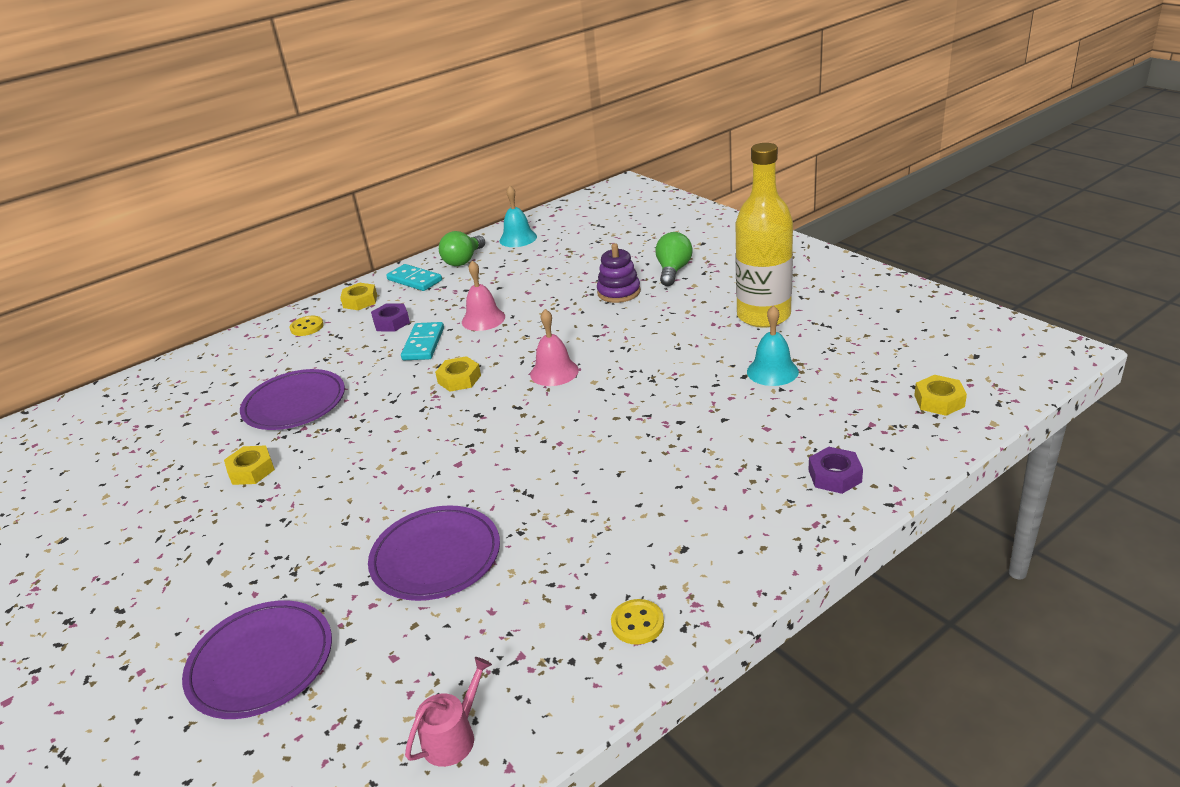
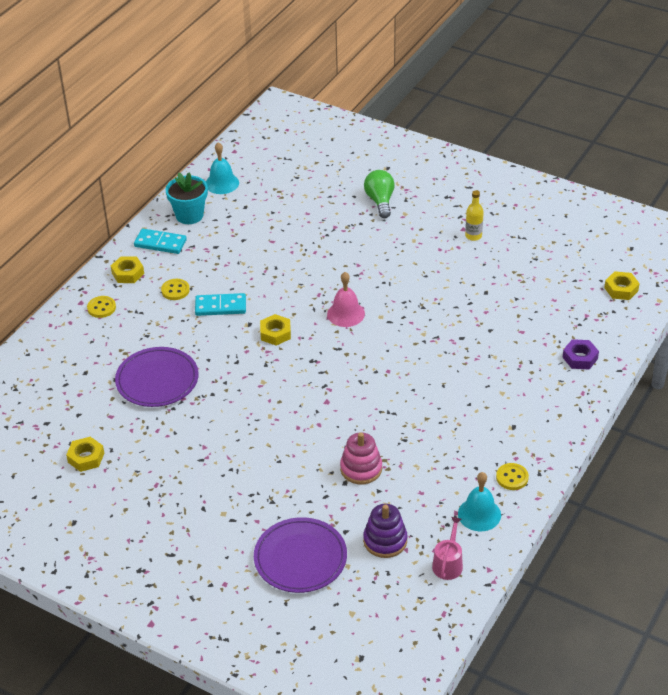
camera: 25 degrees left, 10 degrees up
yellow nut [224,445,275,485] -> yellow nut moved to [66,437,104,472]
purple plate [368,505,500,601] -> pink stacking toy [340,432,382,484]
purple nut [371,304,410,332] -> yellow button [161,279,190,300]
turquoise domino [401,322,444,360] -> turquoise domino turned 75 degrees counterclockwise [195,293,246,316]
green light bulb [439,231,485,266] -> turquoise flower pot [166,172,208,224]
pink bell [462,261,505,331] -> none
purple stacking toy [597,243,641,303] -> purple stacking toy moved to [363,504,407,558]
yellow bottle [735,143,793,328] -> yellow bottle [465,190,484,241], size x0.41
turquoise bell [747,305,799,386] -> turquoise bell moved to [458,472,501,531]

